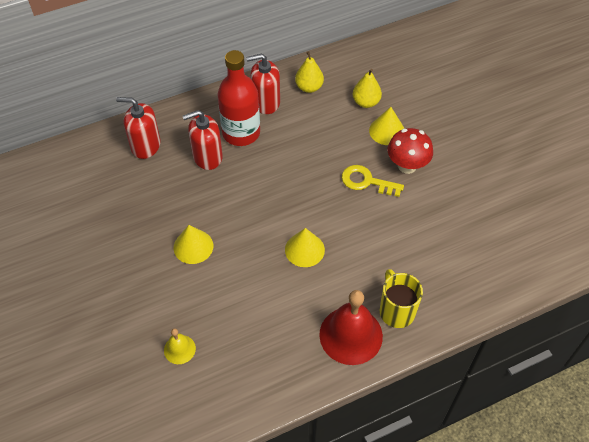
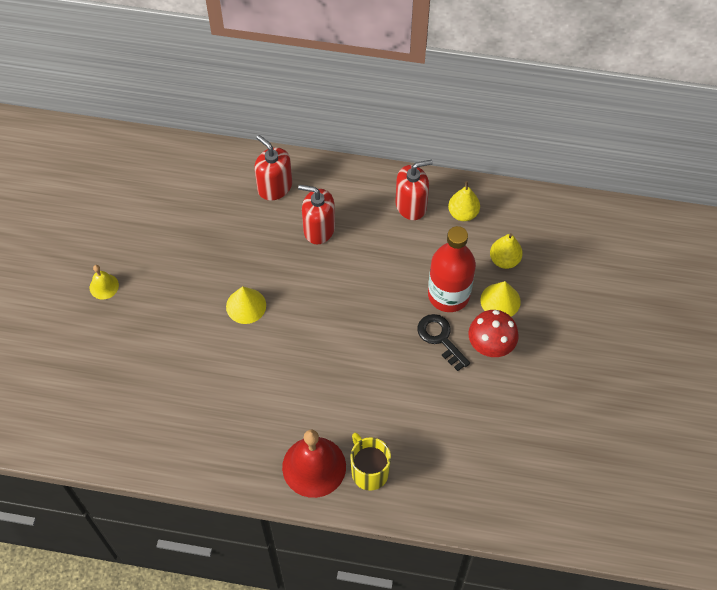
camera: 35 degrees right, 5 degrees up
yellow bell [164,328,196,364] -> yellow bell moved to [90,265,119,300]
red bottle [217,50,260,146] -> red bottle moved to [428,226,476,312]
red soap dispenser [246,53,280,114] -> red soap dispenser turned 135 degrees clockwise [395,160,433,220]
yellow cone [285,228,325,267] -> none
yellow key [342,165,404,197] -> black key [417,314,470,371]
yellow mug [380,269,423,328] -> yellow mug turned 45 degrees counterclockwise [350,433,391,491]

